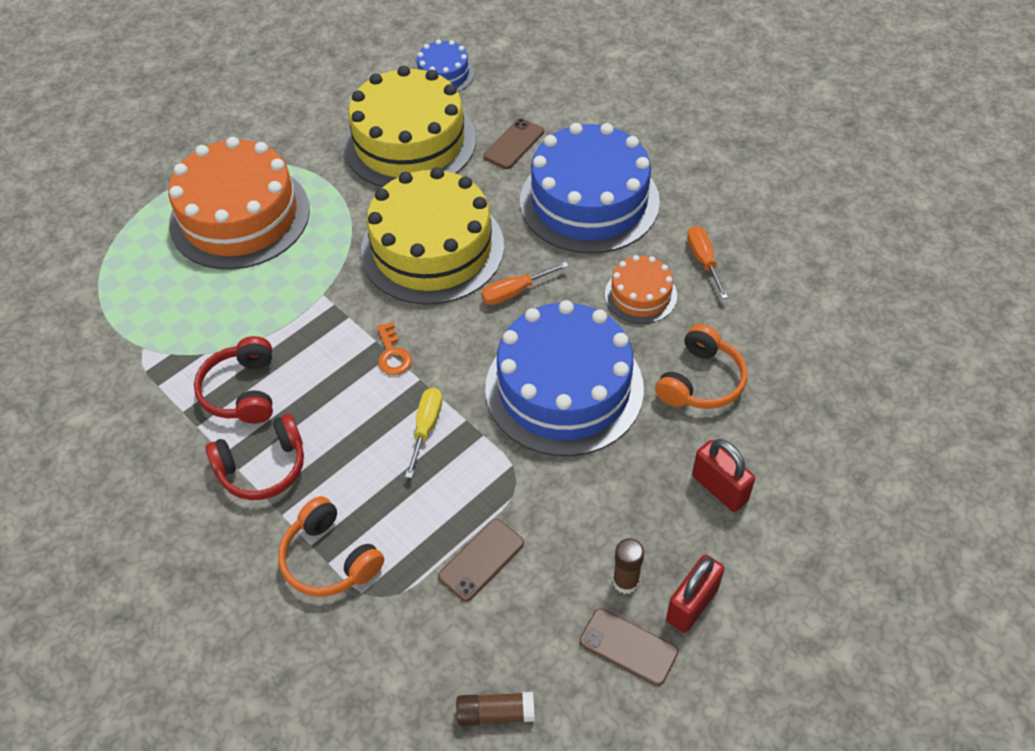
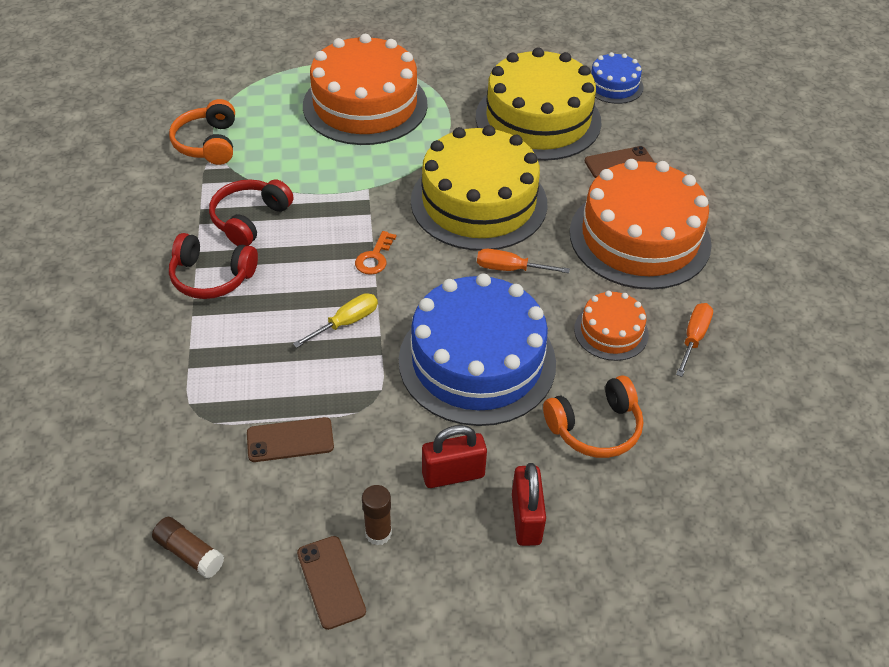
camera: 35 degrees right, 5 degrees down
orange headphones [278,496,384,597] -> orange headphones moved to [169,99,235,165]
blue cake [520,123,660,254] -> orange cake [570,159,712,290]
red padlock [666,555,724,633] -> red padlock moved to [422,425,487,488]

